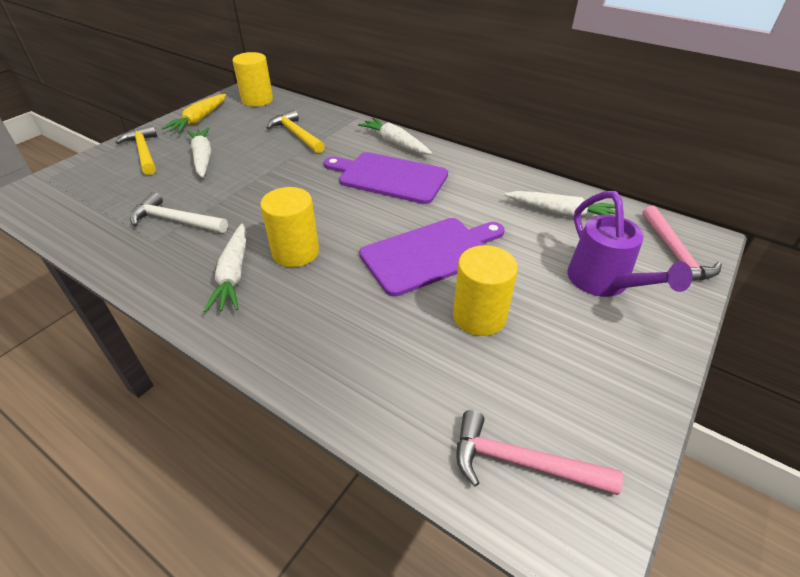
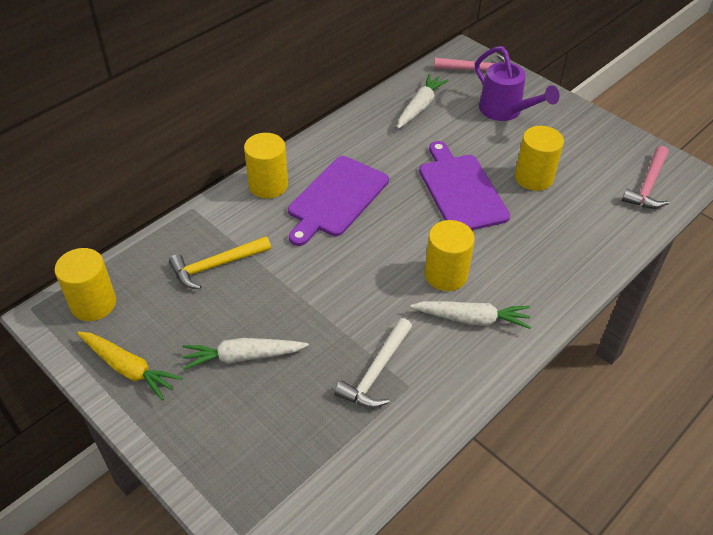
camera: 80 degrees left, 5 degrees up
yellow hammer [116,125,157,175] -> none
white carrot [358,117,432,154] -> yellow cylinder [244,133,288,199]
purple watering can [568,191,693,297] -> purple watering can turned 60 degrees clockwise [475,46,559,121]

